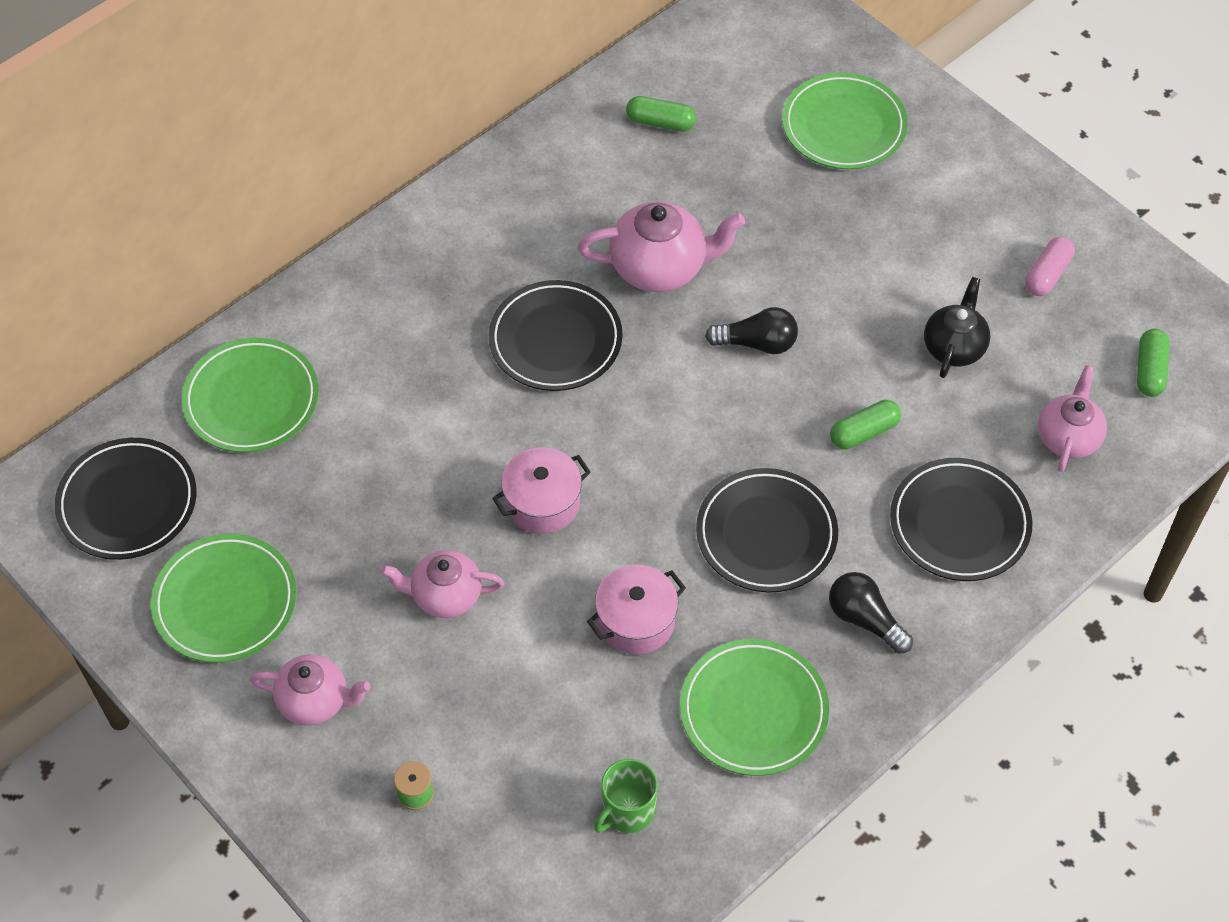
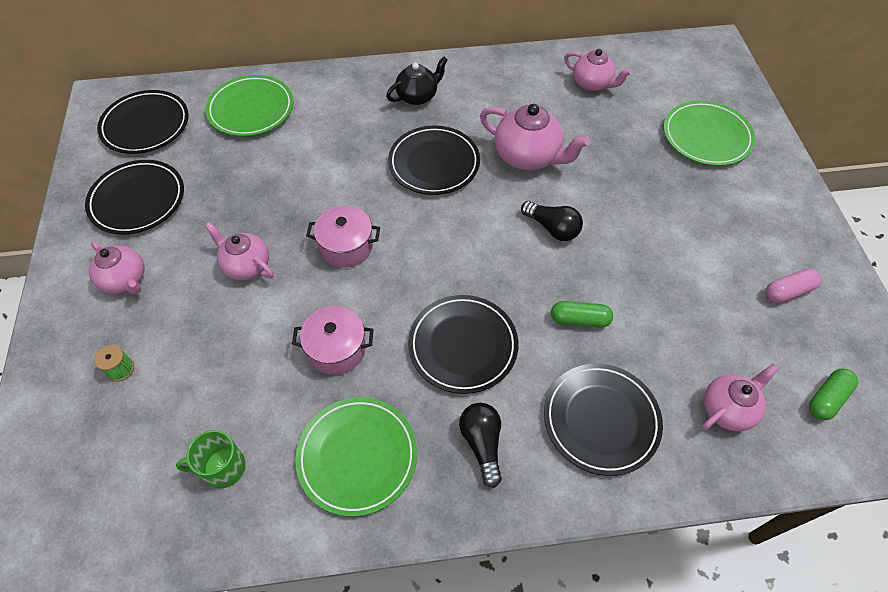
camera: 35 degrees right, 0 degrees up
green plate [151,534,296,663] -> black plate [85,160,184,235]
green capsule [626,96,696,131] -> pink teapot [564,49,632,91]
black teapot [924,277,990,378] -> black teapot moved to [386,57,448,105]

